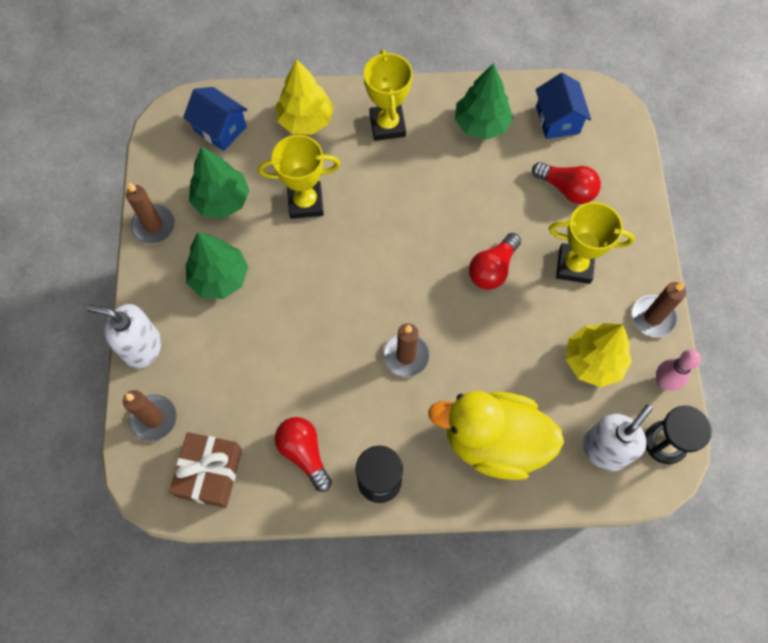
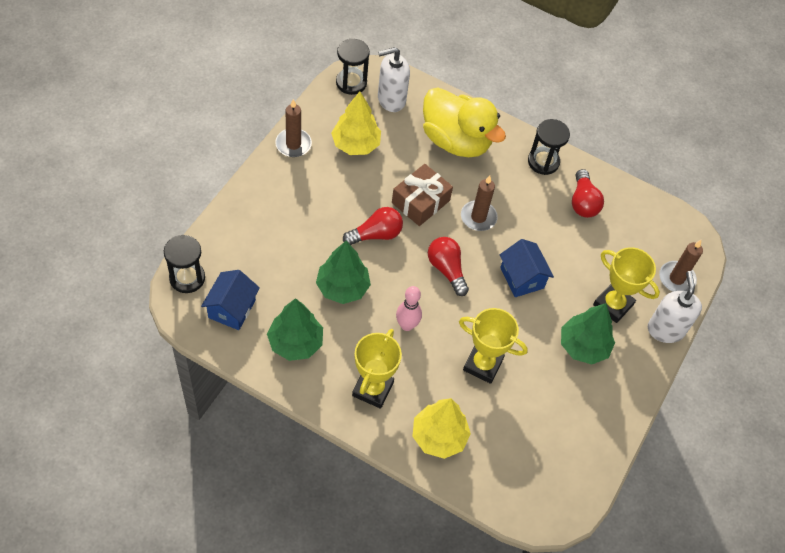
camera: 155 degrees left, 10 degrees down
white soap dispenser [87,304,161,369] -> white soap dispenser turned 135 degrees counterclockwise [648,271,702,343]
brown candle [126,182,175,244] -> none
brown gift [169,432,242,508] -> brown gift moved to [392,164,453,226]
blue house [183,87,247,151] -> blue house moved to [500,239,554,297]
green tree [189,146,250,219] -> green tree moved to [316,241,371,304]
red light bulb [532,162,601,204] -> red light bulb moved to [428,237,469,296]
yellow trophy [549,202,635,284] -> yellow trophy moved to [593,247,660,323]
pink bowling pin [656,349,701,391] -> pink bowling pin moved to [396,286,422,331]
none -> black hourglass [164,235,205,293]

